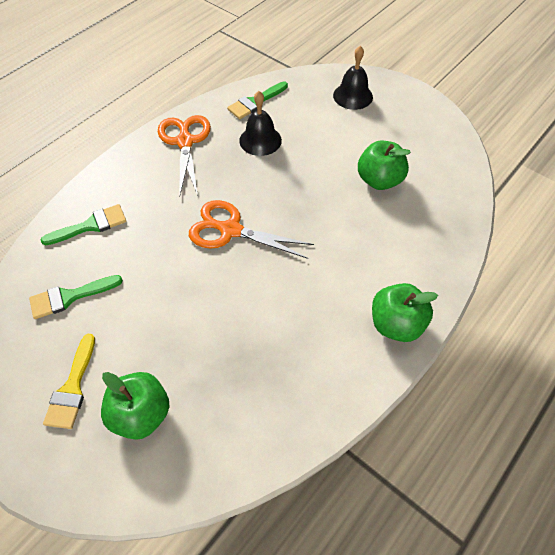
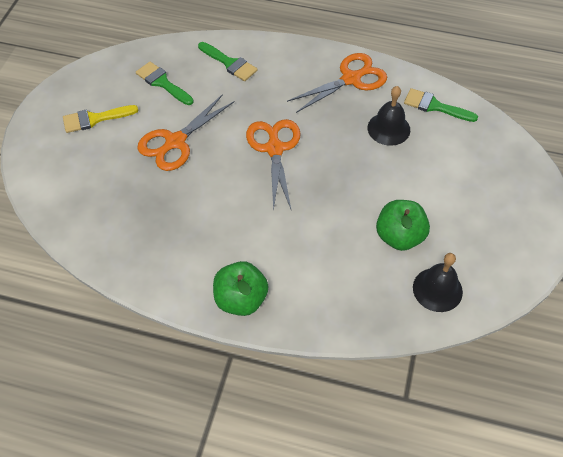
camera: 65 degrees right, 0 degrees up
green apple [101,372,170,440] -> none
black bell [333,46,373,110] -> black bell moved to [413,253,463,312]
none -> orange scissors [137,94,234,171]

